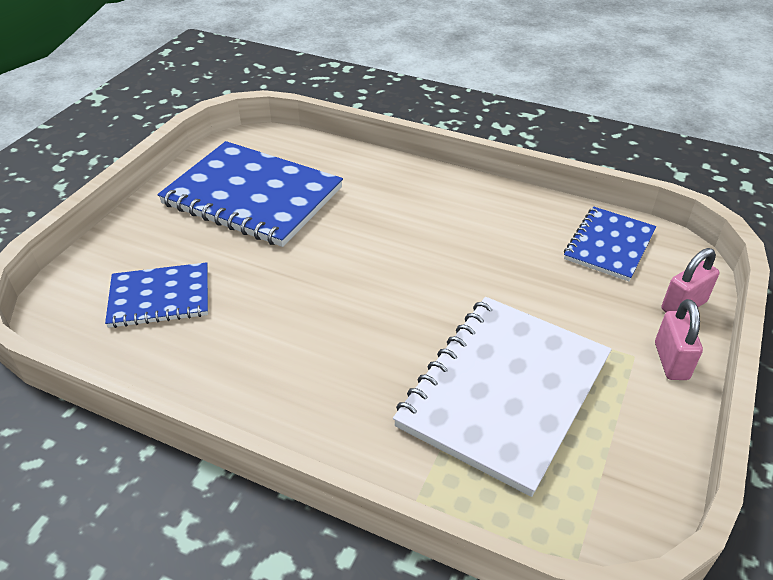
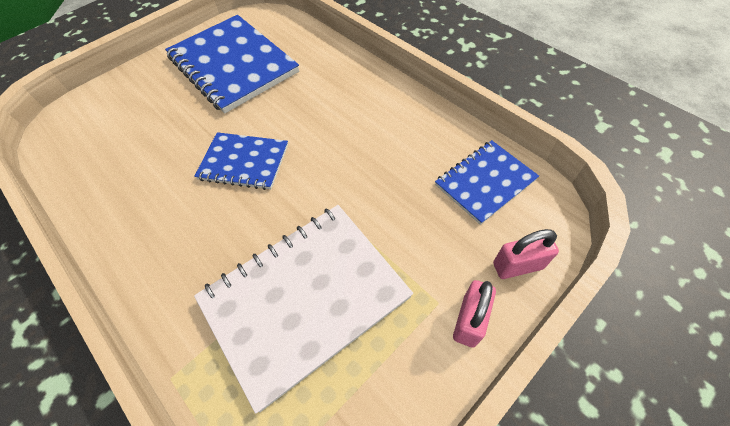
camera: 25 degrees right, 15 degrees up
blue notebook [105,262,208,328] -> blue notebook moved to [194,132,288,190]

